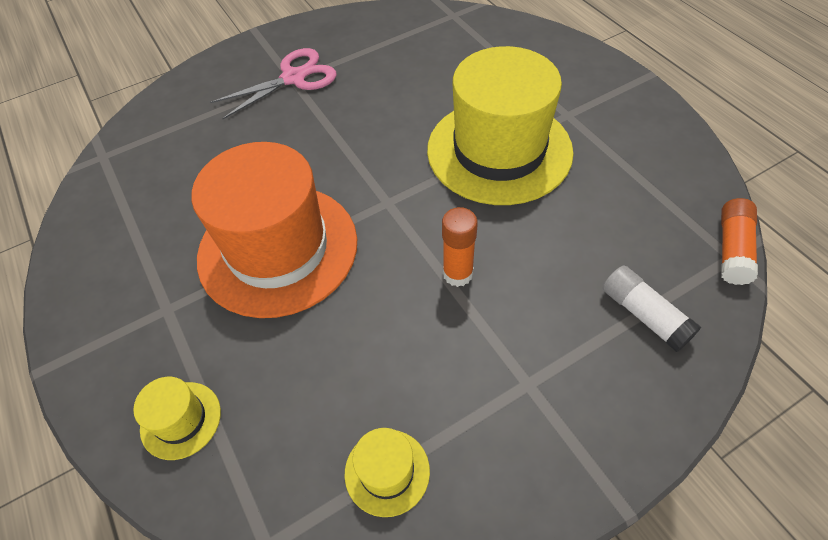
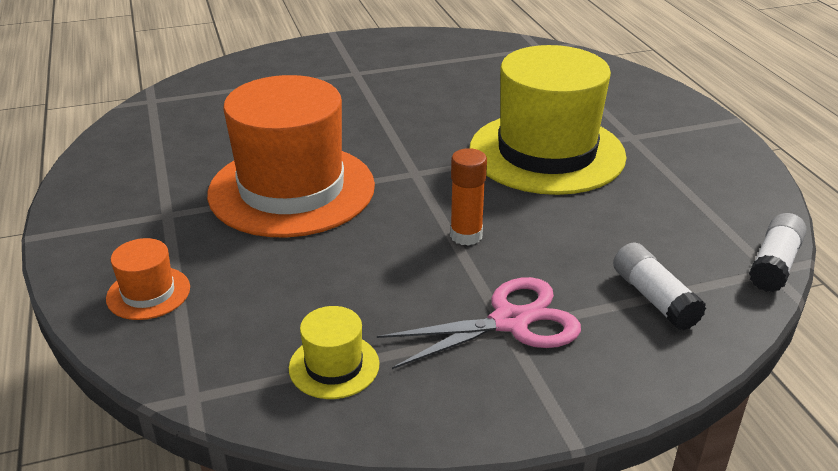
camera: 10 degrees right, 20 degrees down
yellow hat [133,377,221,460] -> orange hat [106,238,190,320]
pink scissors [210,48,337,119] -> pink scissors moved to [377,277,581,369]
orange glue stick [721,198,758,285] -> white glue stick [749,213,807,292]

